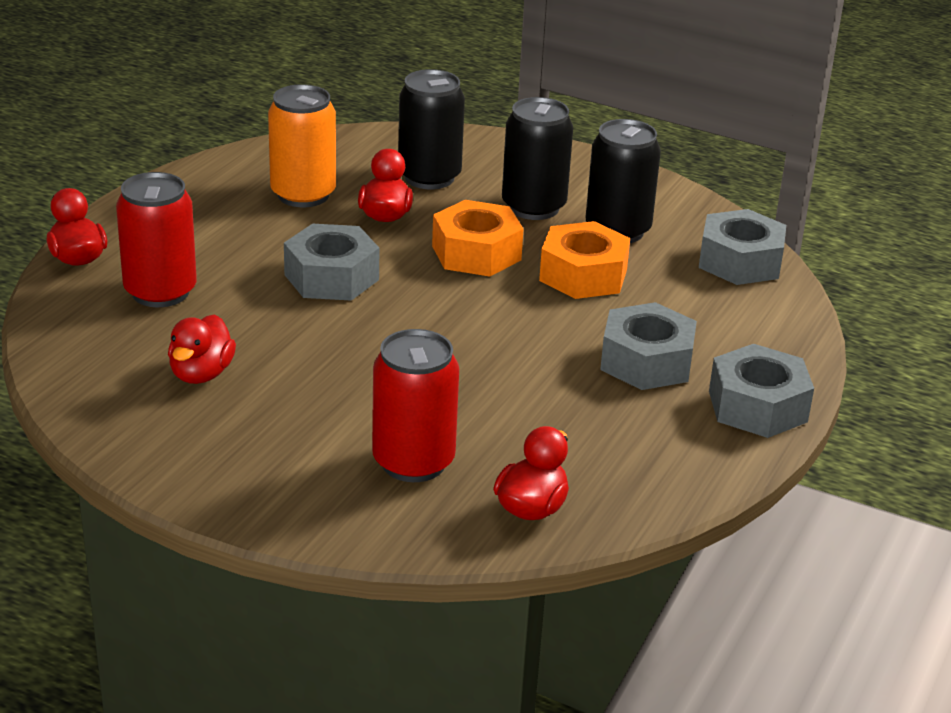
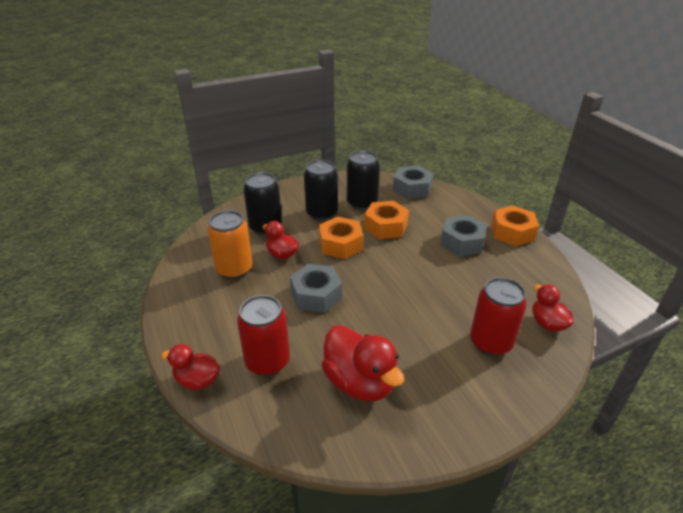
camera: 50 degrees left, 5 degrees up
red duck [168,314,236,384] -> red duck [322,325,404,401], size x1.69
grey nut [709,344,814,438] -> orange nut [491,205,539,246]

